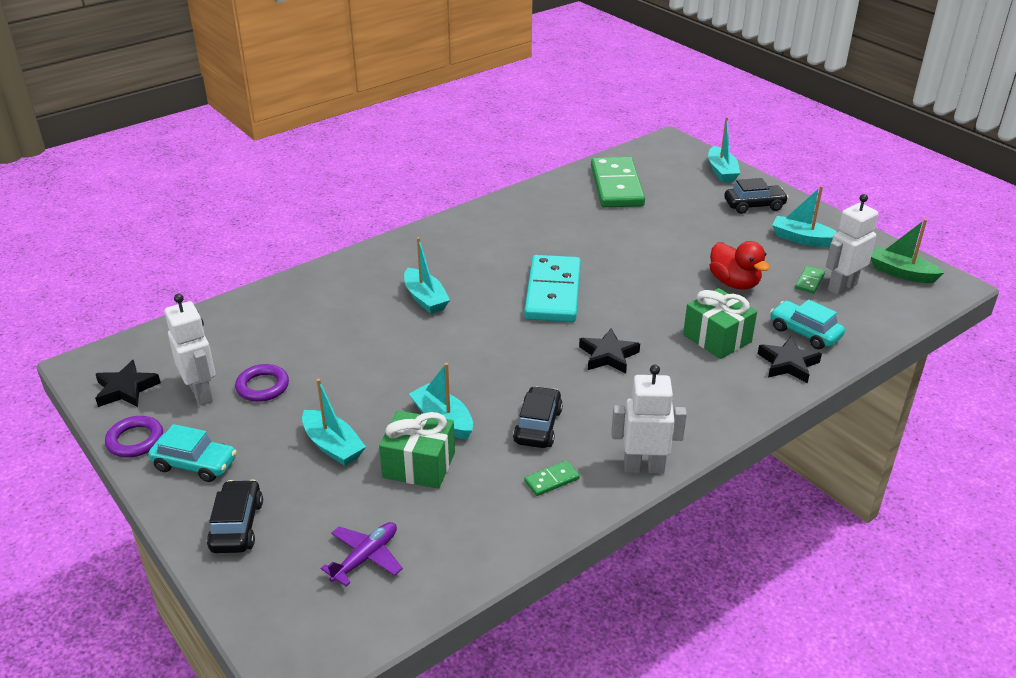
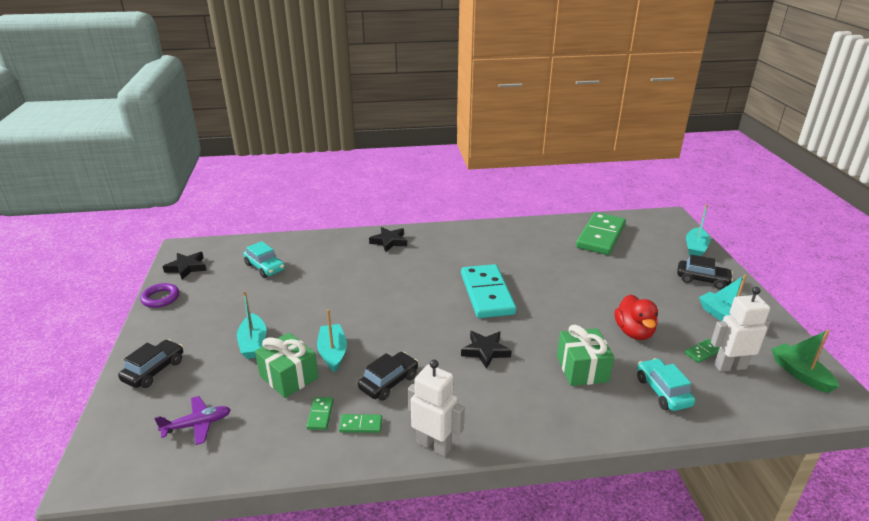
camera: 30 degrees right, 5 degrees down
turquoise car [148,424,237,482] -> turquoise car moved to [243,241,285,278]
white robot [165,294,215,406] -> none
purple ring [235,364,289,402] -> none
turquoise boat [404,237,450,314] -> none
turquoise domino [524,255,581,322] -> turquoise domino turned 45 degrees counterclockwise [461,264,516,318]
black star [758,337,822,383] -> black star moved to [369,227,407,252]
none -> green domino [306,397,334,430]

